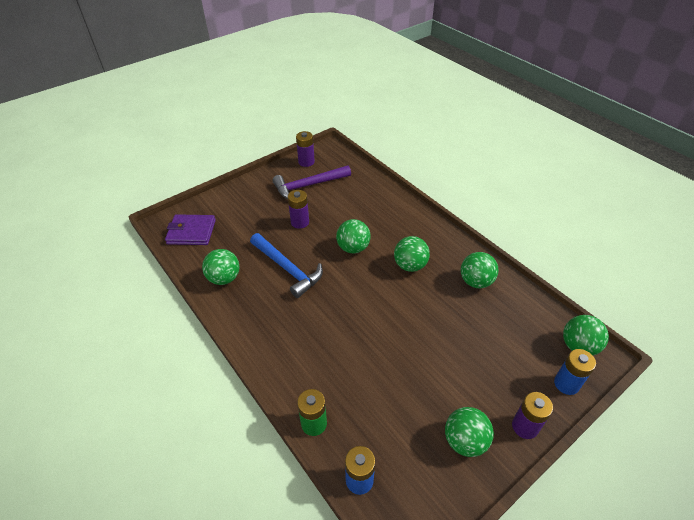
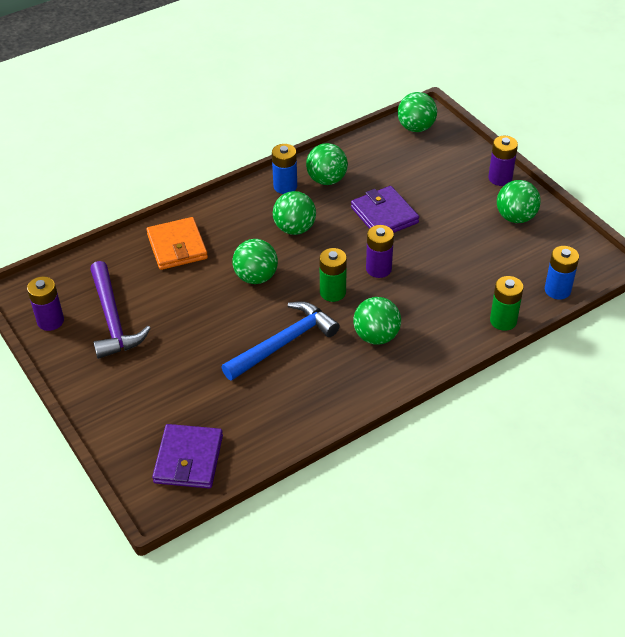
camera: 85 degrees left, 0 degrees up
green ball [202,249,240,285] -> green ball moved to [353,297,401,345]
purple battery [288,190,309,229] -> purple battery moved to [366,225,394,278]
blue battery [554,349,596,395] -> blue battery moved to [272,144,297,194]
none -> orange wallet [146,217,208,270]
none -> green battery [319,248,347,302]
none -> purple wallet [351,186,419,233]

